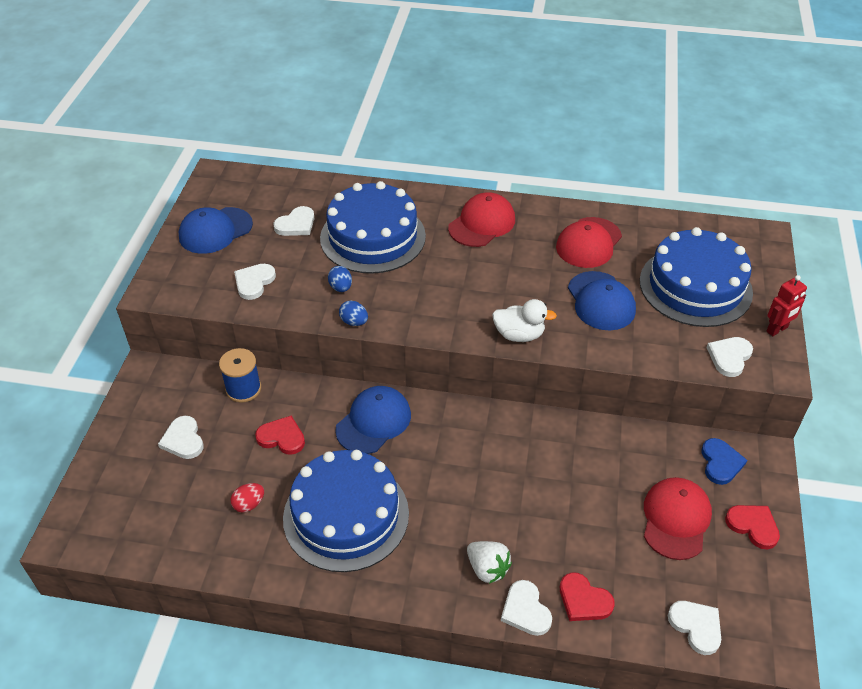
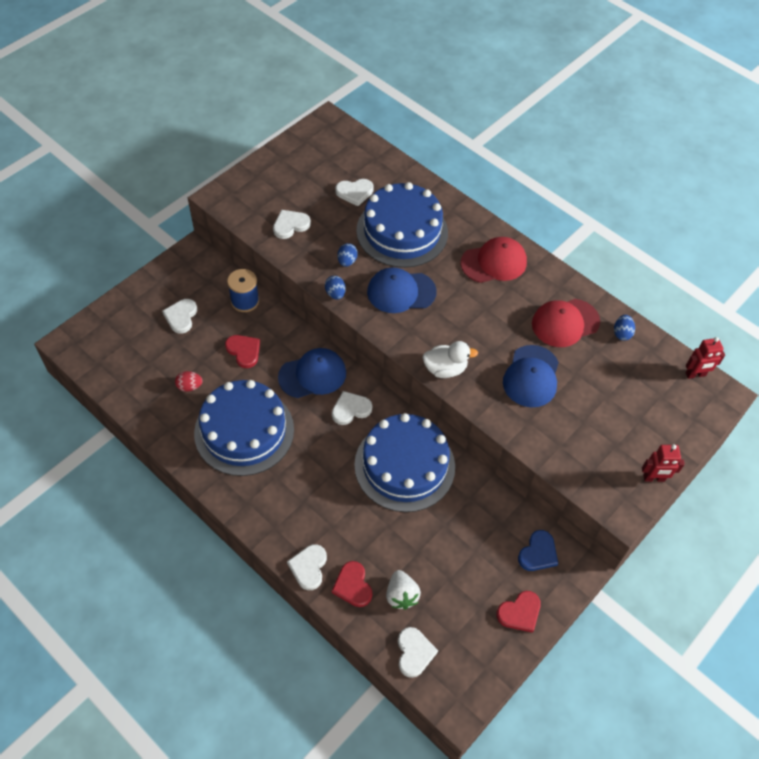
camera: 30 degrees right, 10 degrees up
blue cap [179,207,253,254] -> blue cap moved to [367,267,437,313]
white strawberry [467,541,512,584] -> white strawberry moved to [386,570,421,610]
white duck [492,299,557,342] -> white duck turned 45 degrees counterclockwise [422,341,478,378]
blue cake [640,227,753,327] -> blue cake moved to [354,413,455,512]
red cap [644,477,712,560] -> none
white heart [706,337,753,377] -> white heart moved to [332,391,372,425]
red heart [725,505,780,550] -> red heart turned 75 degrees clockwise [496,591,541,633]
none -> blue egg [614,315,635,341]
none -> red robot [686,337,725,379]

